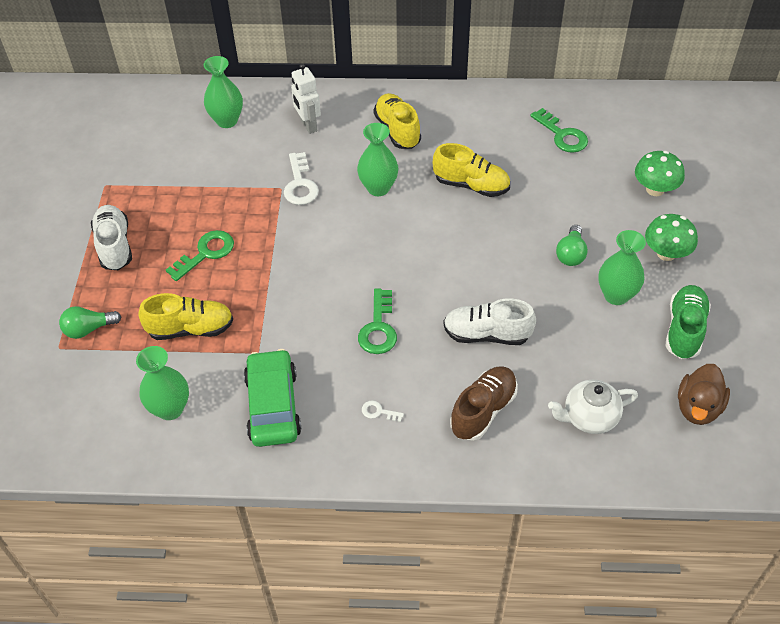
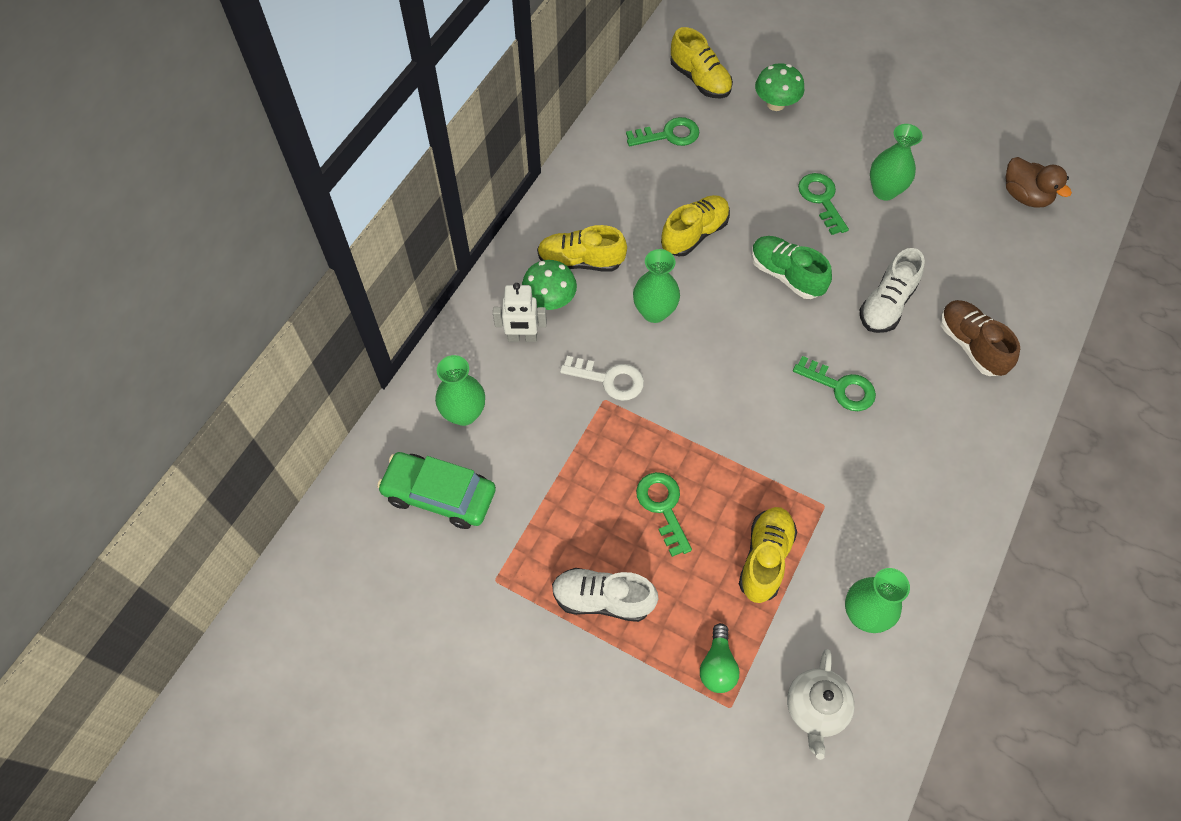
camera: 65 degrees left, 10 degrees up
green car [244,349,301,447] -> green car moved to [377,452,496,529]
white key [362,400,404,422] -> none
white teapot [548,380,638,434] -> white teapot moved to [787,649,855,760]
green light bulb [556,225,588,266] -> green key [798,173,849,235]
green mushroom [645,214,698,261] -> green mushroom moved to [522,260,577,310]
green shoe [665,285,711,359] -> green shoe moved to [752,236,832,299]
none -> yellow shoe [670,27,733,98]

